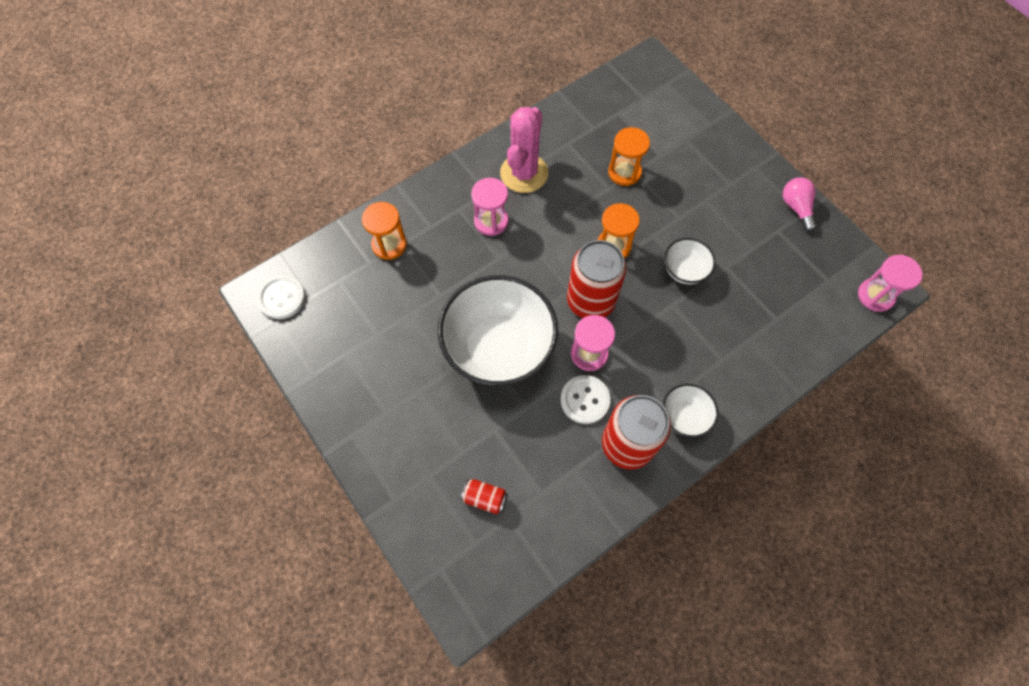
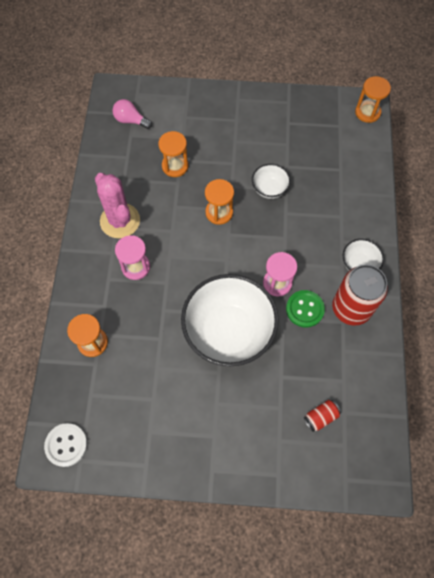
camera: 50 degrees left, 0 degrees up
white button [561,375,610,424] -> green button [286,290,325,328]
red can [567,240,627,318] -> none
pink light bulb [783,177,817,232] -> pink light bulb moved to [112,99,152,129]
pink hourglass [858,255,923,312] -> orange hourglass [355,76,391,123]

